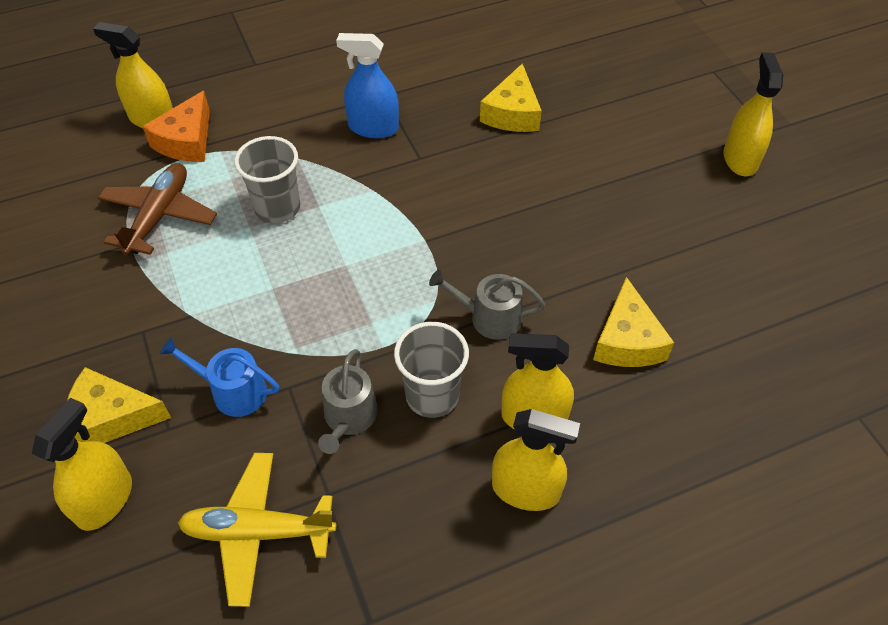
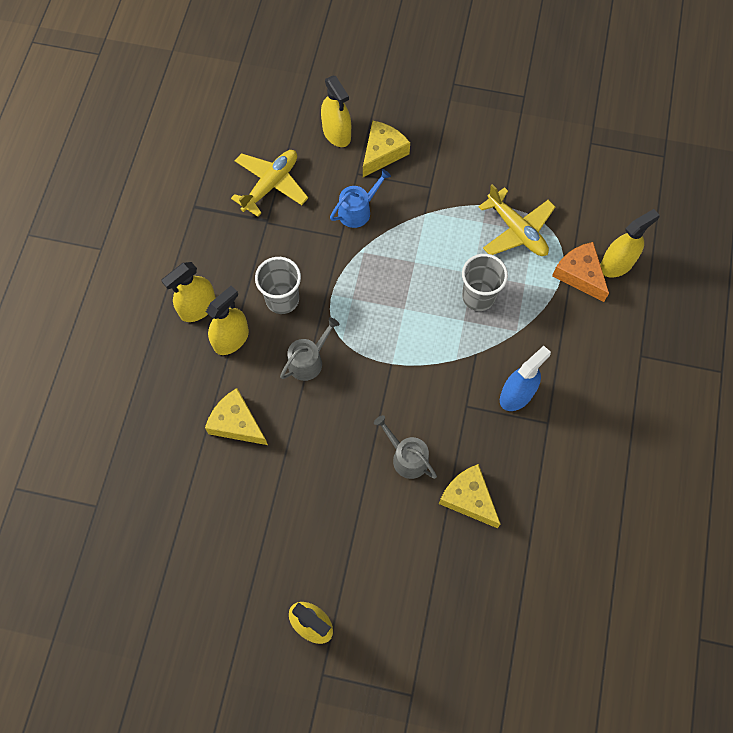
camera: 125 degrees right, 15 degrees up
brown plane [98,163,217,255] -> yellow plane [478,184,555,256]
grey watering can [318,349,378,454] -> grey watering can moved to [374,415,437,479]

